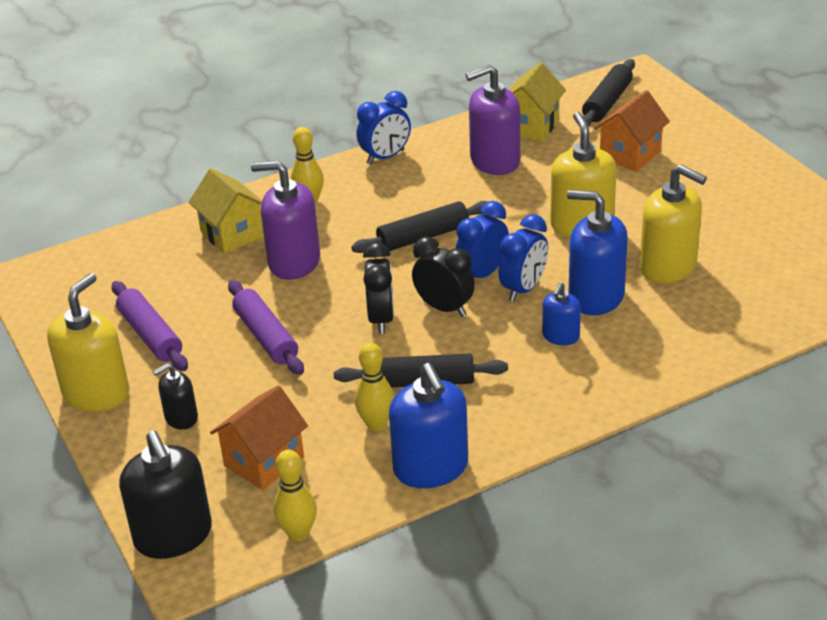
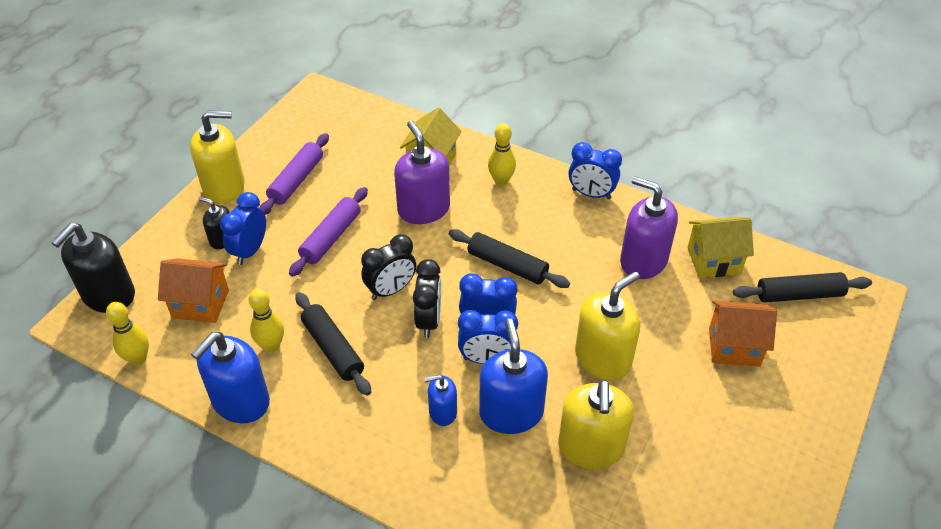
camera: 55 degrees right, 10 degrees up
none -> blue clock [220,192,266,265]

